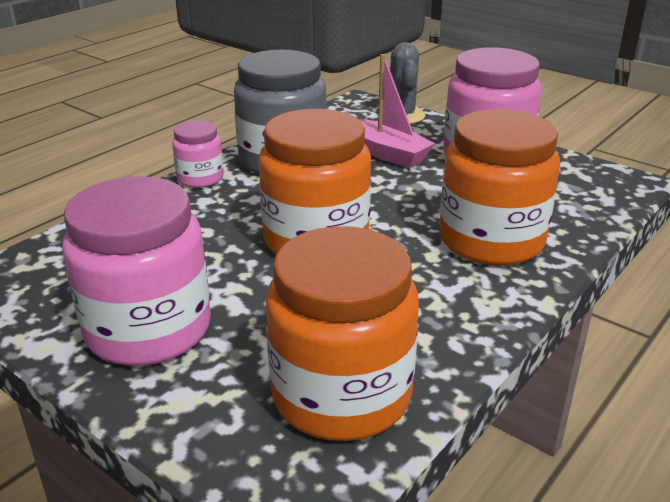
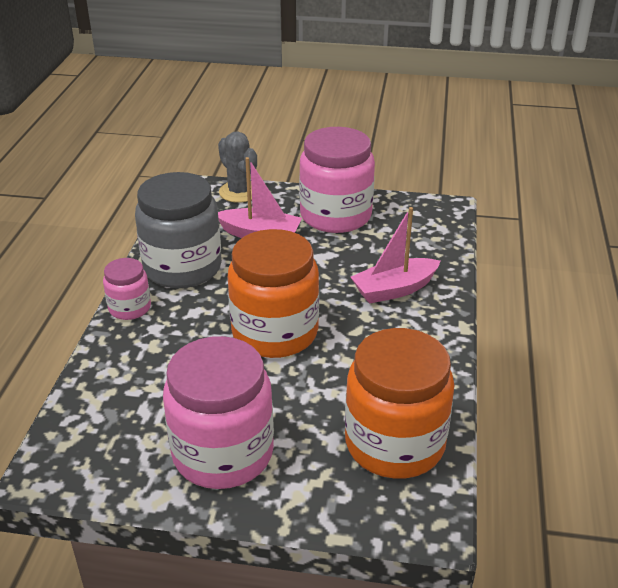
camera: 30 degrees left, 5 degrees up
orange jar [439,109,560,266] -> pink boat [351,207,440,304]

